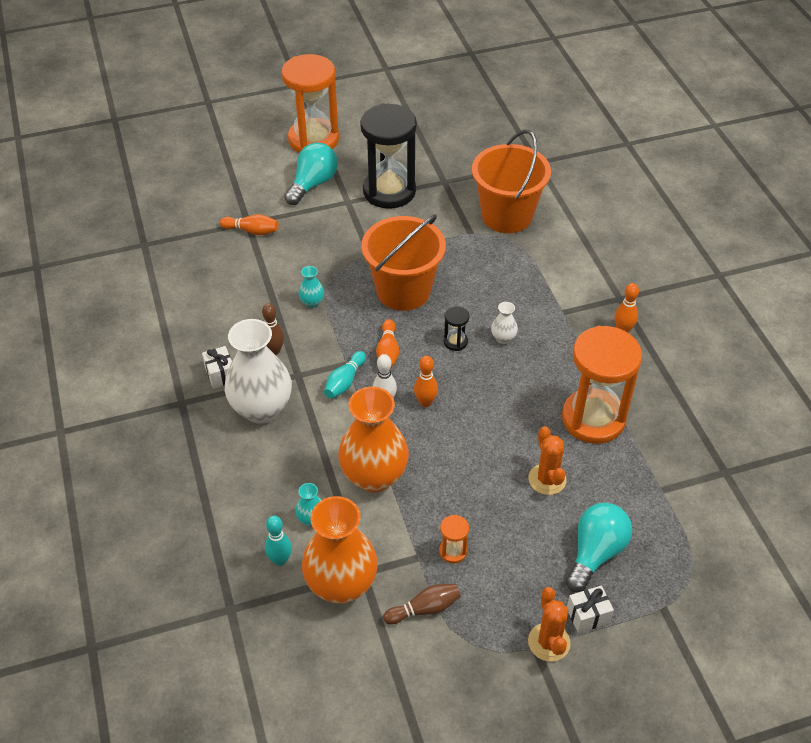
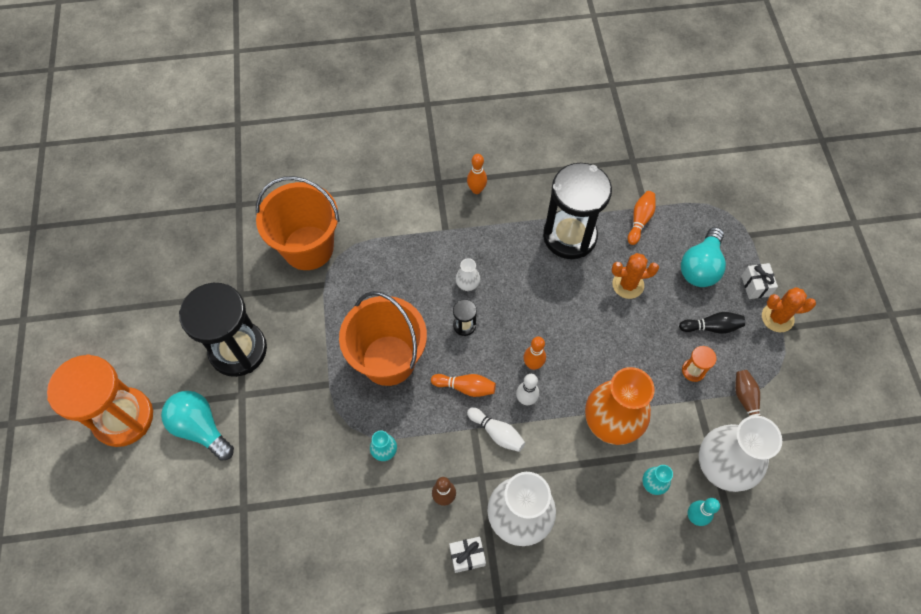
camera: 80 degrees left, 15 degrees up
orange bowling pin [220,214,279,235] -> orange bowling pin moved to [628,191,656,245]
orange vase [302,496,378,604] -> white vase [699,415,782,492]
turquoise bowling pin [324,351,366,399] -> white bowling pin [467,407,525,452]
orange hourglass [562,326,642,444] -> black hourglass [543,163,612,259]
turquoise light bulb [566,502,633,592] -> turquoise light bulb turned 105 degrees counterclockwise [681,227,726,287]
none -> black bowling pin [679,312,745,334]

